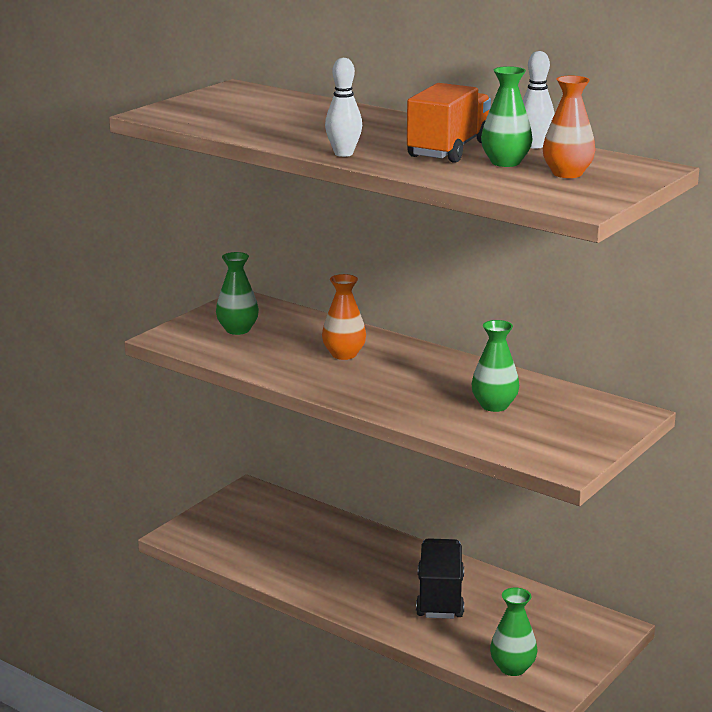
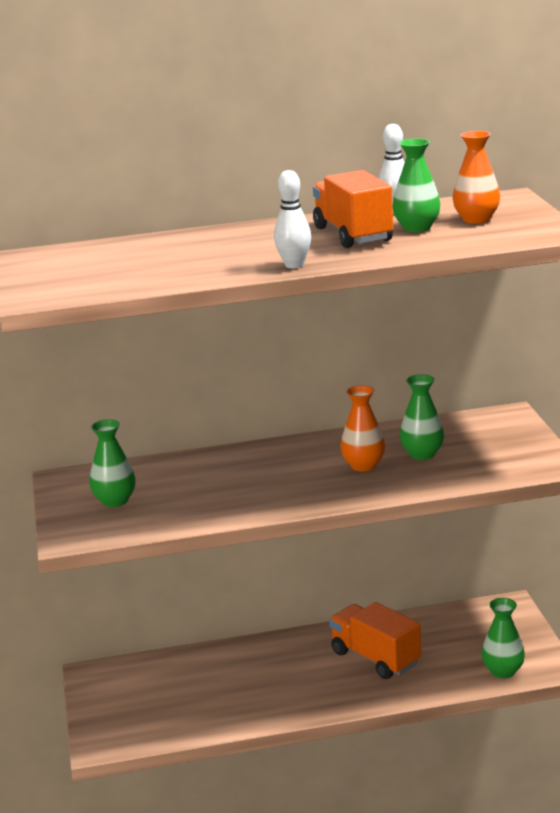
camera: 45 degrees left, 0 degrees up
orange vase [322,274,366,360] -> orange vase moved to [340,385,385,471]
black truck [416,538,464,619] -> orange truck [329,602,421,679]

